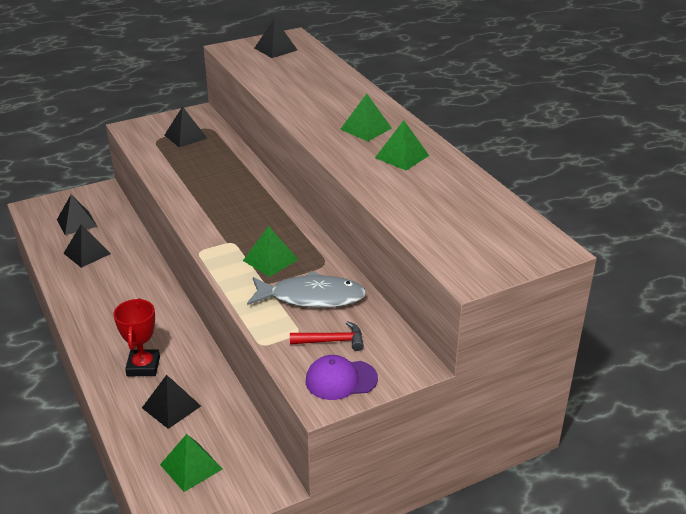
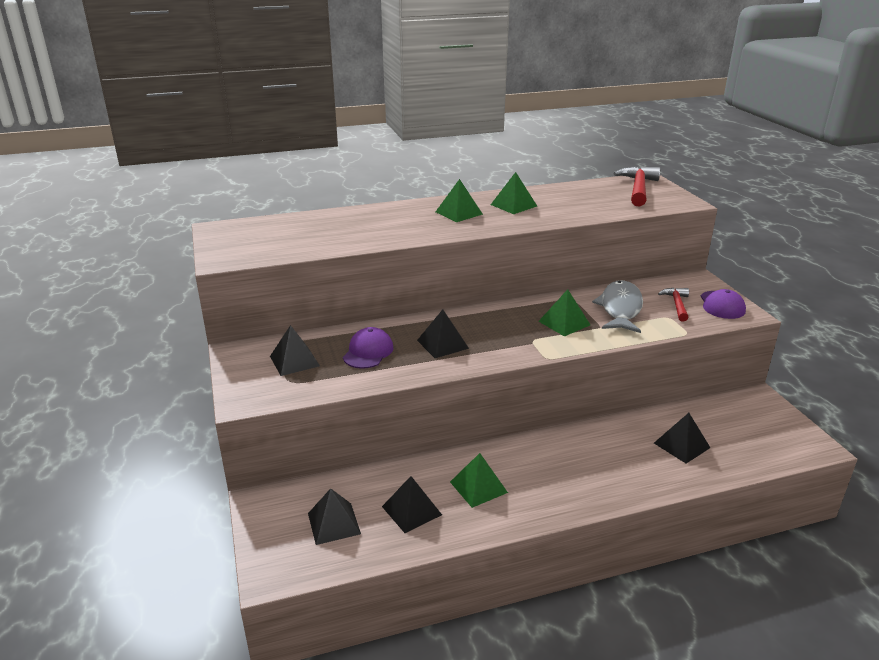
camera: 80 degrees left, 5 degrees down
red trophy [113,298,160,376] -> none
green pyramid [160,434,222,492] -> green pyramid moved to [450,453,508,508]
black pyramid [254,18,297,58] -> black pyramid moved to [417,310,469,358]
none -> purple cap [343,327,393,369]
none -> red hammer [613,166,660,206]

